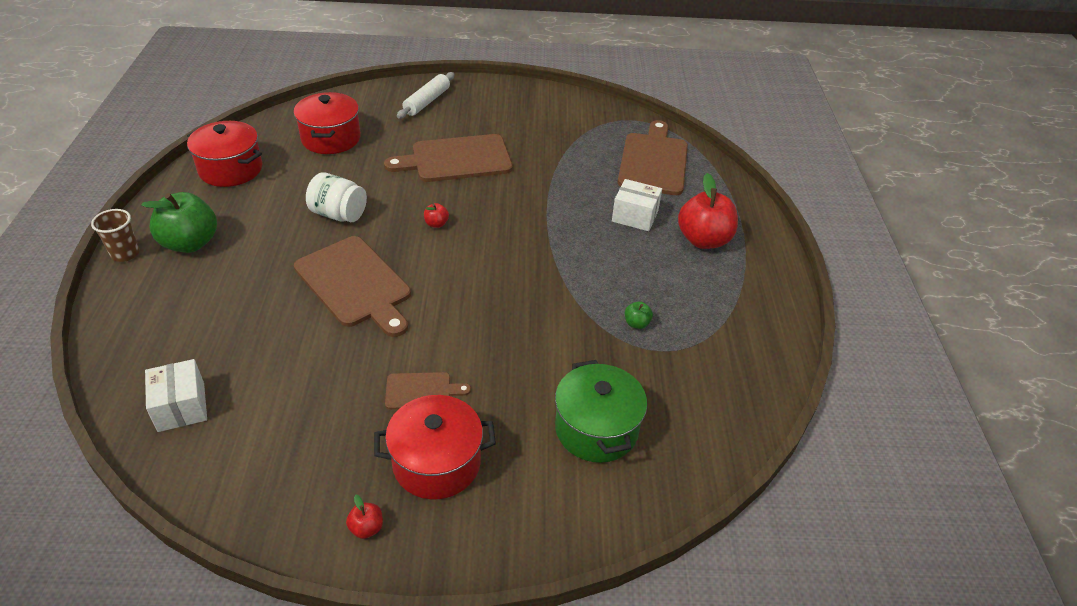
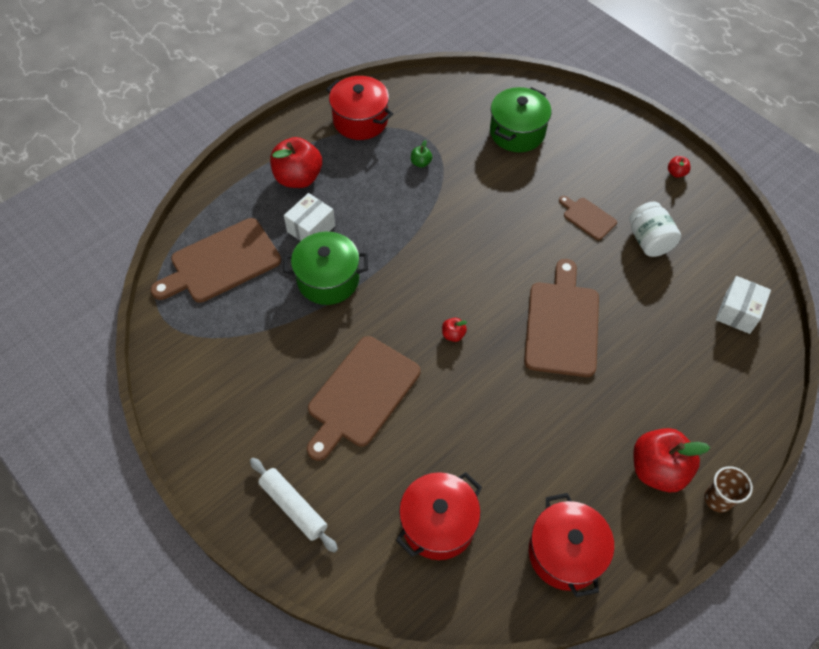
camera: 130 degrees left, 15 degrees up
green apple [141,192,217,253] -> red apple [633,428,710,492]
white jar [306,172,367,222] -> white jar moved to [629,202,681,257]
red pot [374,395,496,499] -> red pot moved to [326,76,393,140]
brown cutting board [384,134,513,182] -> brown cutting board turned 90 degrees clockwise [307,336,420,461]
white rolling pin [397,72,455,119] -> white rolling pin turned 60 degrees clockwise [250,458,338,553]
white box [612,179,662,231] -> white box turned 60 degrees clockwise [284,193,335,241]
none -> green pot [283,232,368,305]

